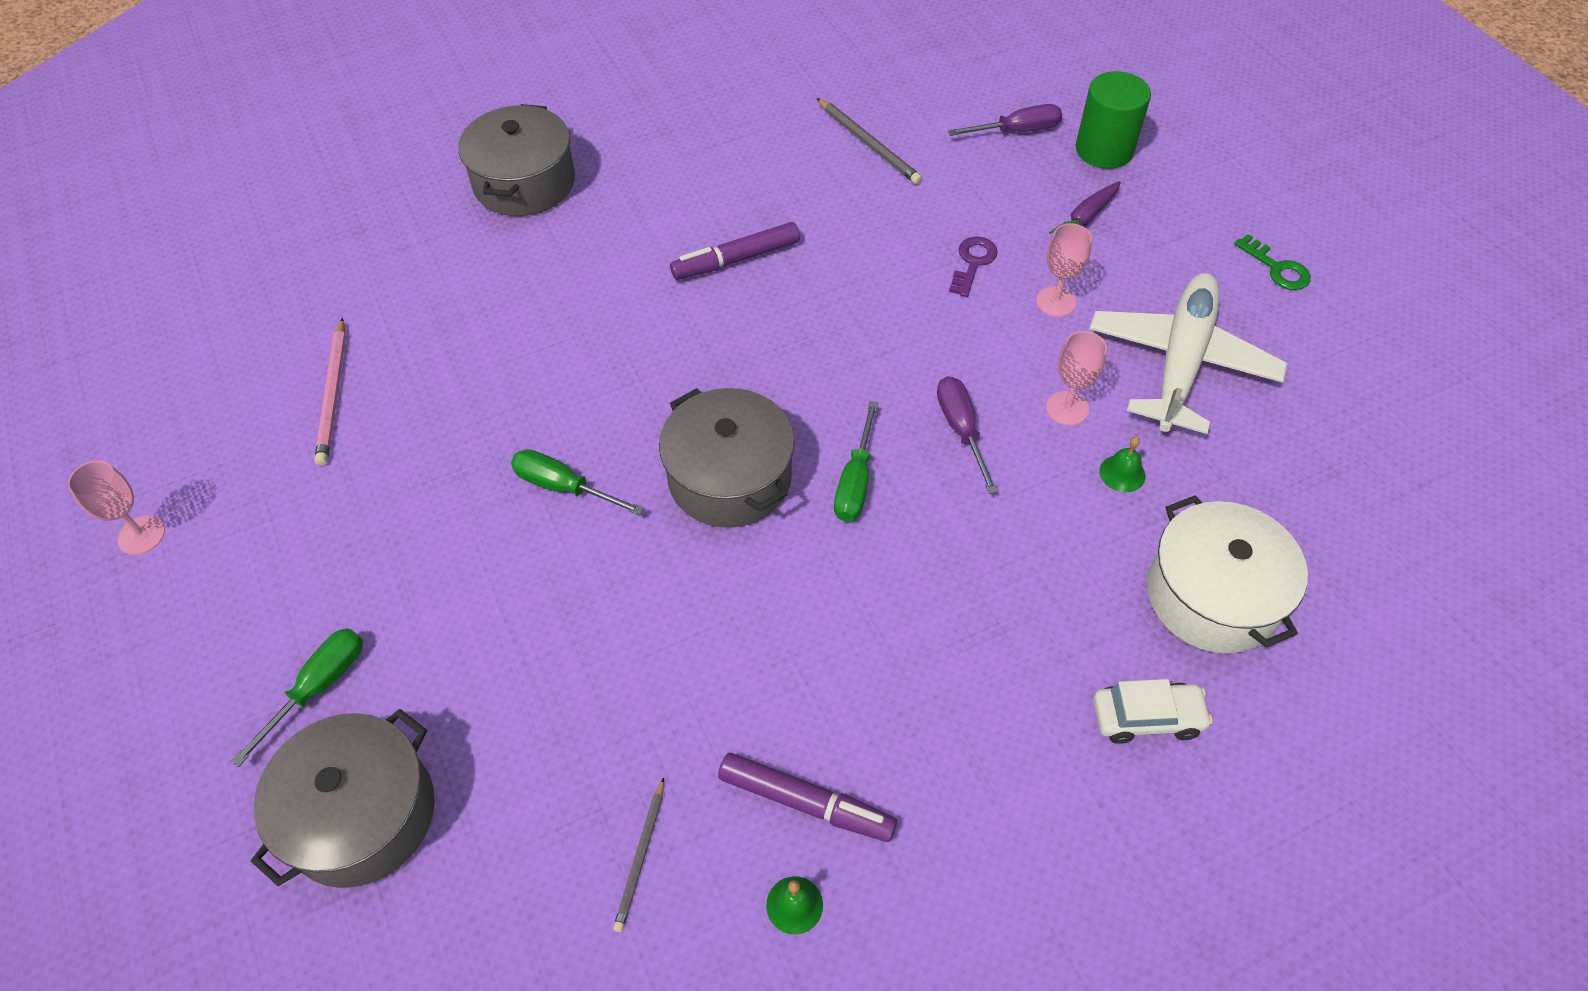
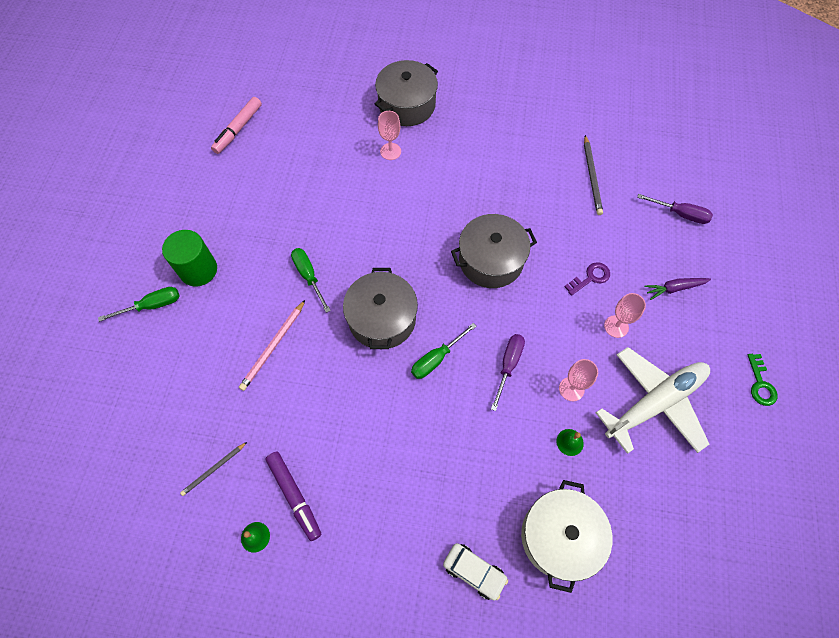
camera: 35 degrees right, 10 degrees up
pink goblet [67,460,165,555] -> pink goblet moved to [378,111,401,160]
grey pot [251,709,435,888] -> grey pot moved to [451,214,537,288]
pink pencil [314,318,346,466] -> pink pencil moved to [239,300,305,391]
purple marker [670,222,800,280] -> none
green cylinder [1076,71,1151,169] -> green cylinder moved to [162,230,217,286]
none -> pink marker [211,97,262,154]

